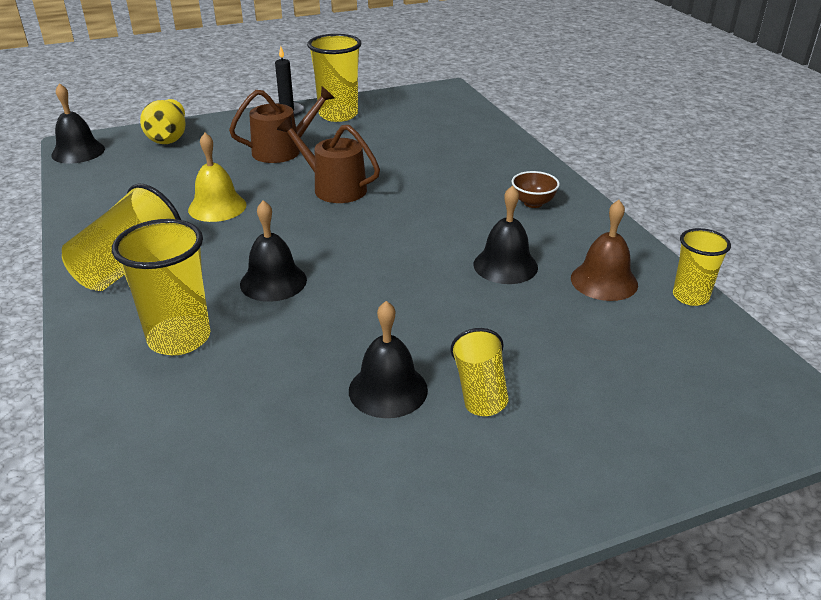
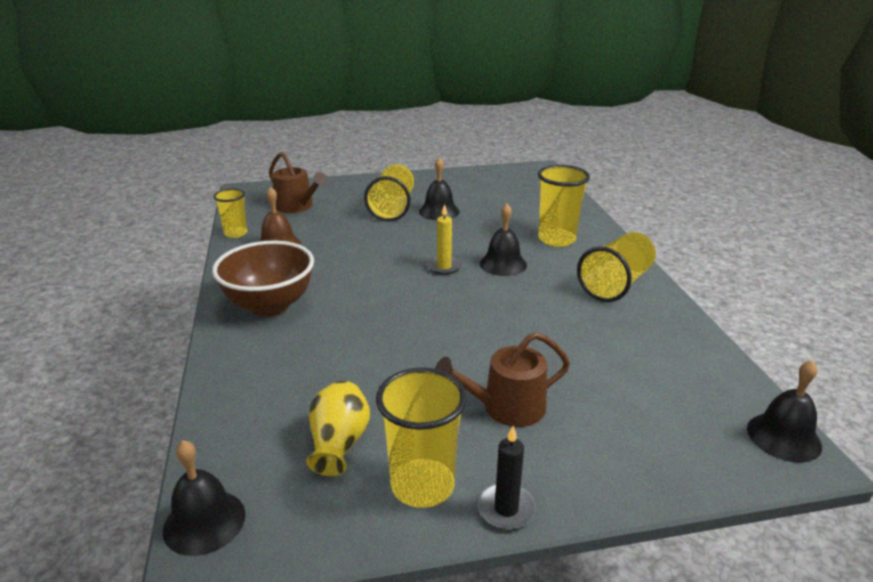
camera: 170 degrees left, 5 degrees down
yellow vase [140,99,186,144] -> yellow vase moved to [306,381,370,476]
yellow bell [188,133,247,222] -> none
brown watering can [277,117,380,203] -> brown watering can moved to [269,152,327,213]
yellow cup [450,328,508,416] -> yellow cup [364,164,414,221], size x1.62
black bell [474,185,538,284] -> black bell moved to [163,440,245,556]
brown bowl [511,171,560,208] -> brown bowl [212,241,314,317], size x2.21
none -> yellow candle [426,204,462,275]

